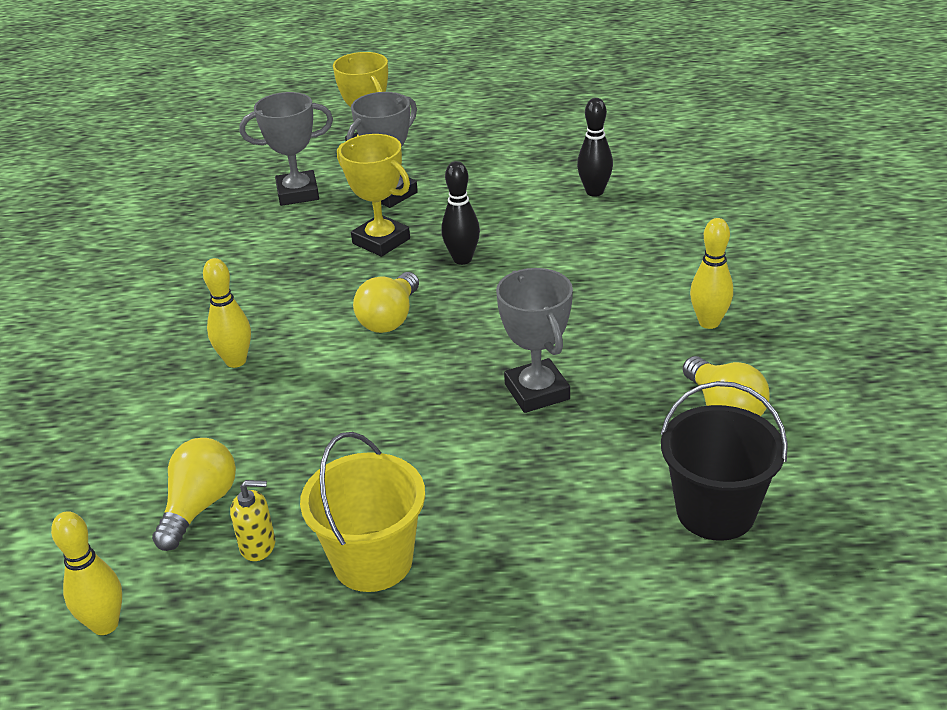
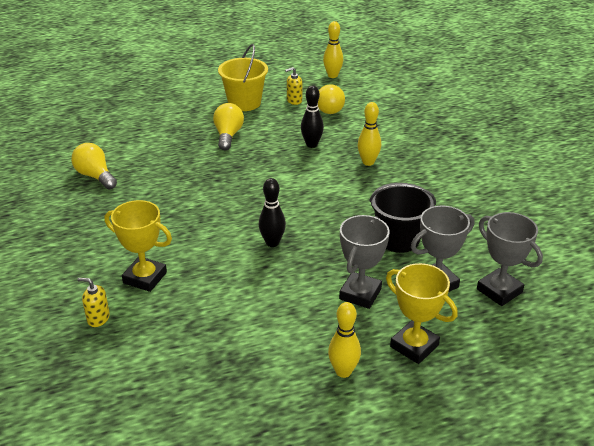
camera: 160 degrees right, 0 degrees up
yellow trophy [337,134,410,257] -> yellow trophy moved to [105,200,172,292]
yellow light bulb [353,272,419,333] -> yellow light bulb moved to [213,103,244,150]
grey trophy [496,268,573,413] -> grey trophy moved to [477,212,543,306]
black bowling pin [577,98,613,197] -> black bowling pin moved to [301,85,324,148]
black bucket [661,381,788,541] -> black bucket moved to [369,183,436,253]
yellow bowling pin [690,218,733,329] -> yellow bowling pin moved to [328,302,361,378]
none -> yellow soap dispenser [77,278,110,327]

